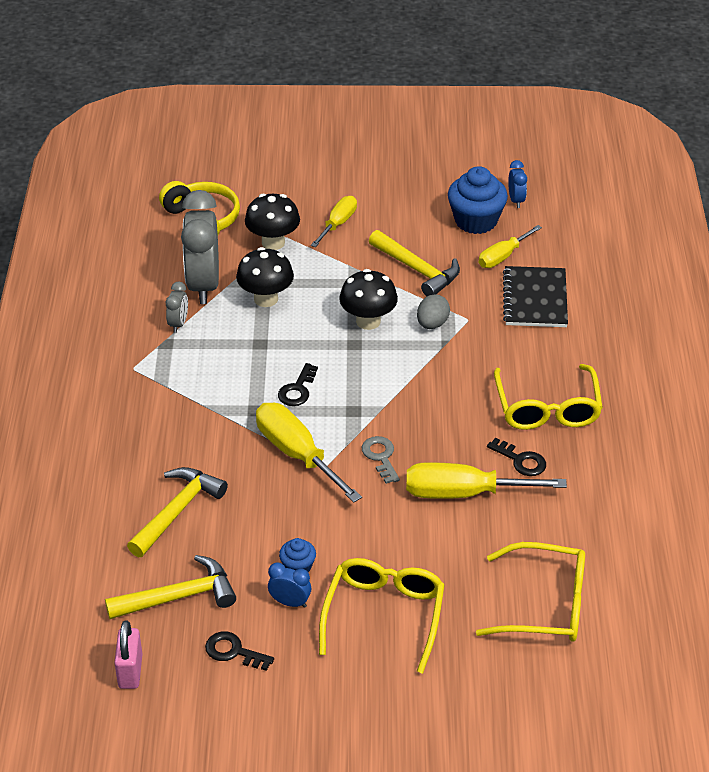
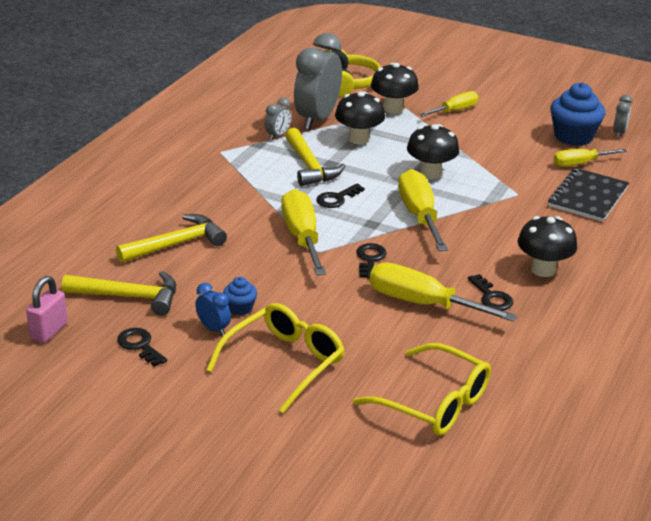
camera: 25 degrees right, 10 degrees down
grey key [362,436,400,484] -> black key [356,243,387,278]
yellow hammer [369,230,460,296] -> yellow hammer moved to [285,128,345,186]
grey egg [417,294,450,329] -> none
yellow glasses [494,364,603,430] -> black mushroom [518,216,577,277]
blue clock [508,160,527,208] -> grey clock [613,95,632,138]
none -> yellow screwdriver [398,169,448,251]

